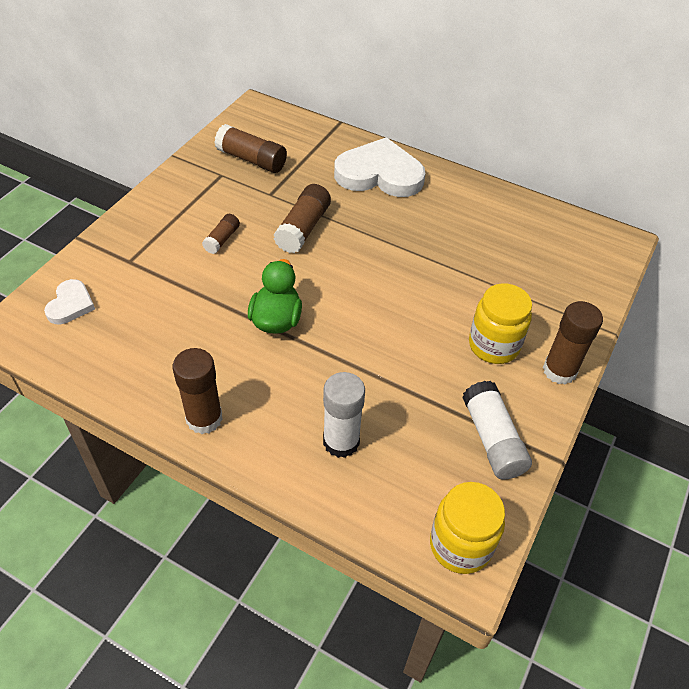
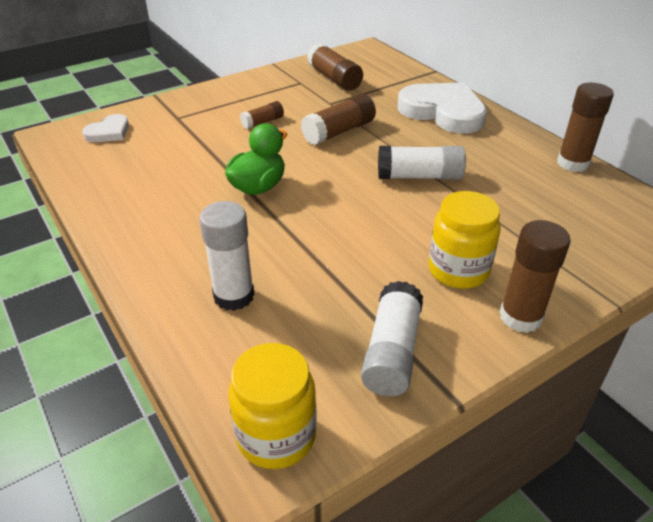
camera: 30 degrees right, 10 degrees down
brown glue stick [172,348,223,434] -> brown glue stick moved to [557,83,614,172]
none -> white glue stick [378,146,466,180]

